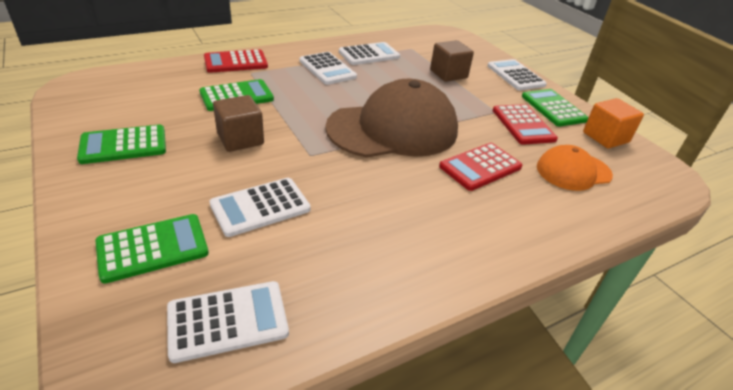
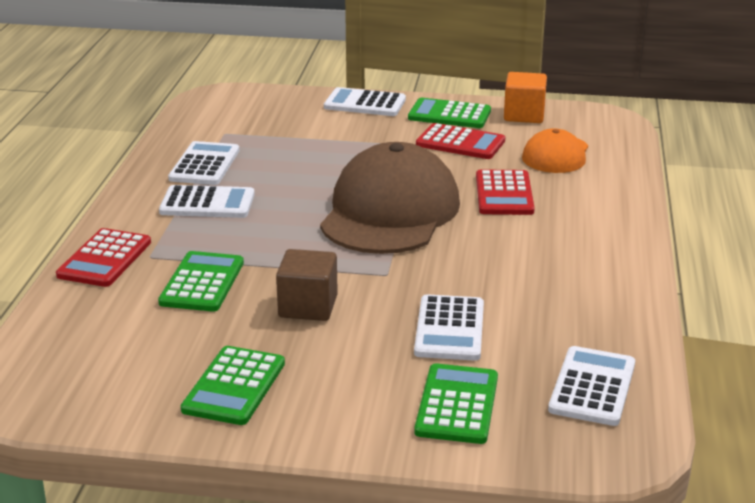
camera: 50 degrees left, 10 degrees down
brown cube [430,40,474,82] -> none

